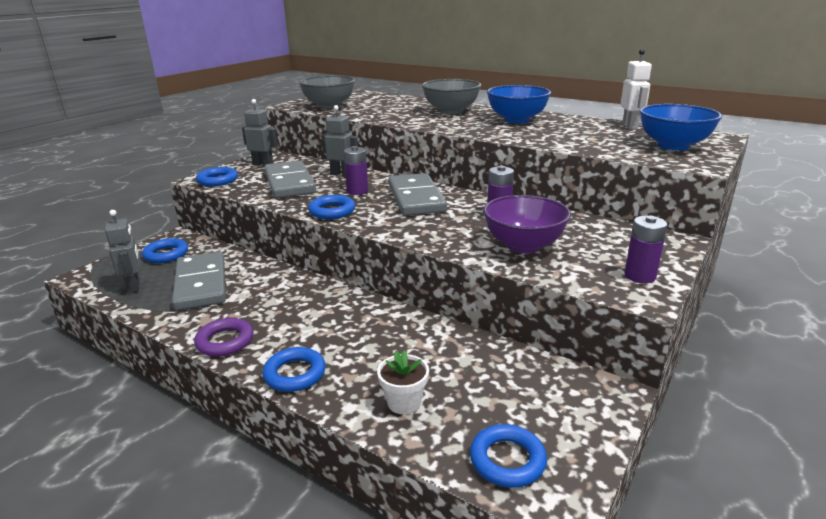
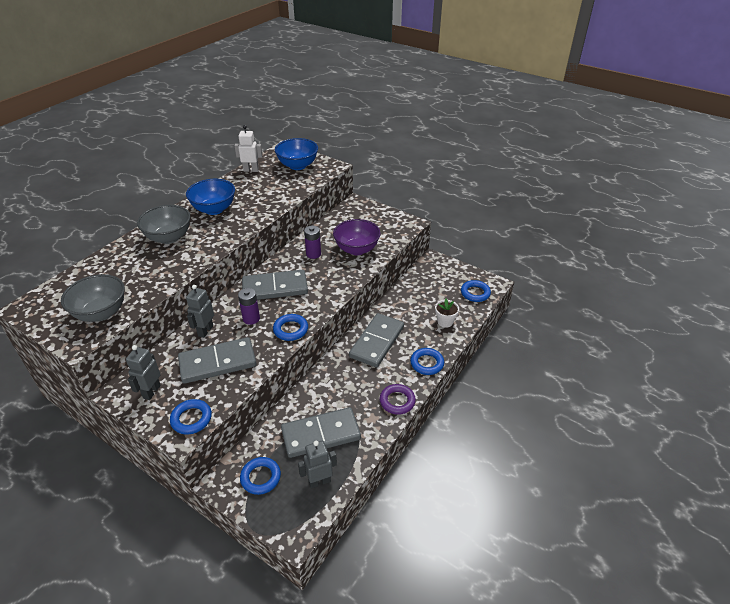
camera: 90 degrees left, 15 degrees up
purple battery [625,216,667,283] -> none
none -> grey domino [349,313,404,368]

